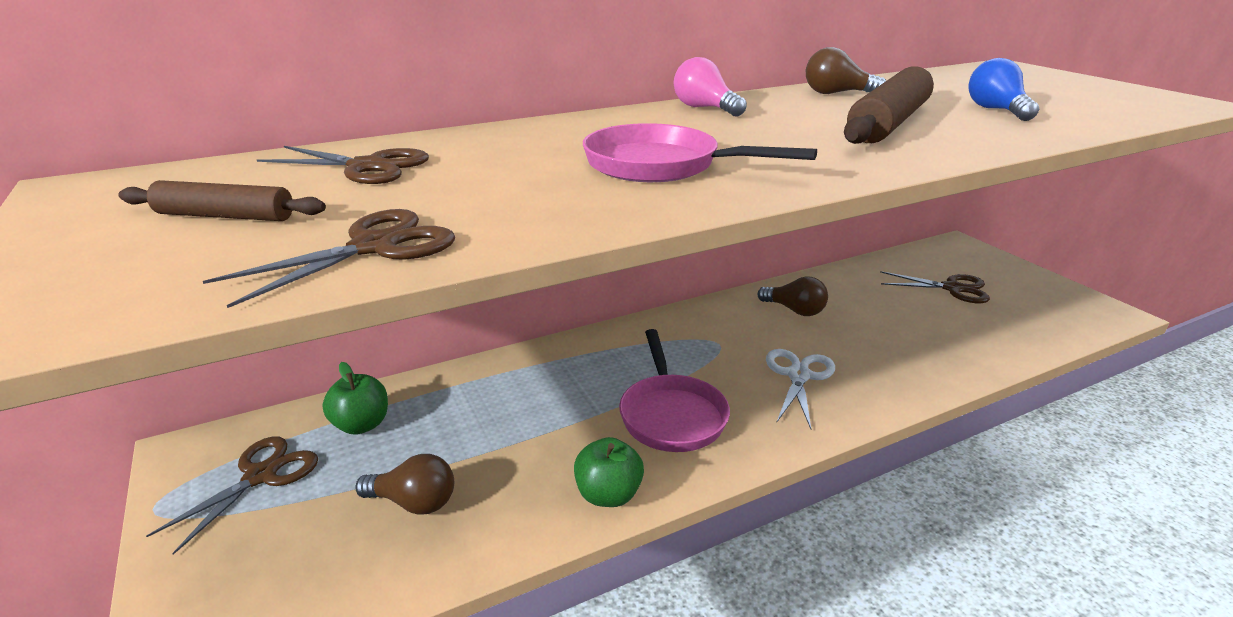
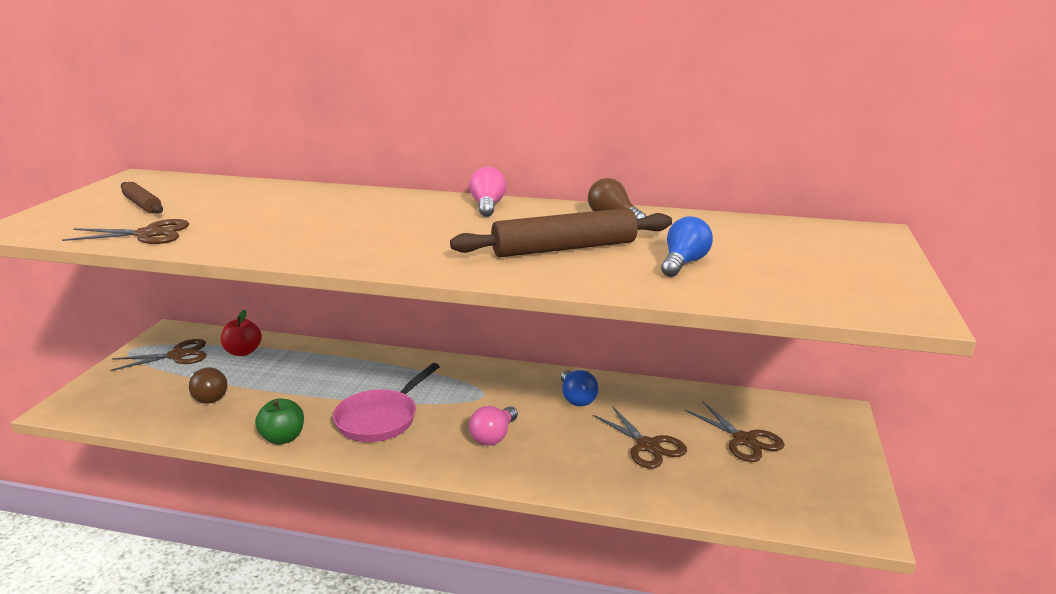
camera: 40 degrees right, 5 degrees down
brown scissors [257,146,429,184] -> brown scissors moved to [593,406,687,469]
green apple [323,362,388,435] -> red apple [221,310,262,356]
pink pan [583,123,817,182] -> none
brown light bulb [758,276,828,316] -> blue light bulb [561,370,598,406]
white scissors [766,349,835,429] -> pink light bulb [469,406,518,445]

